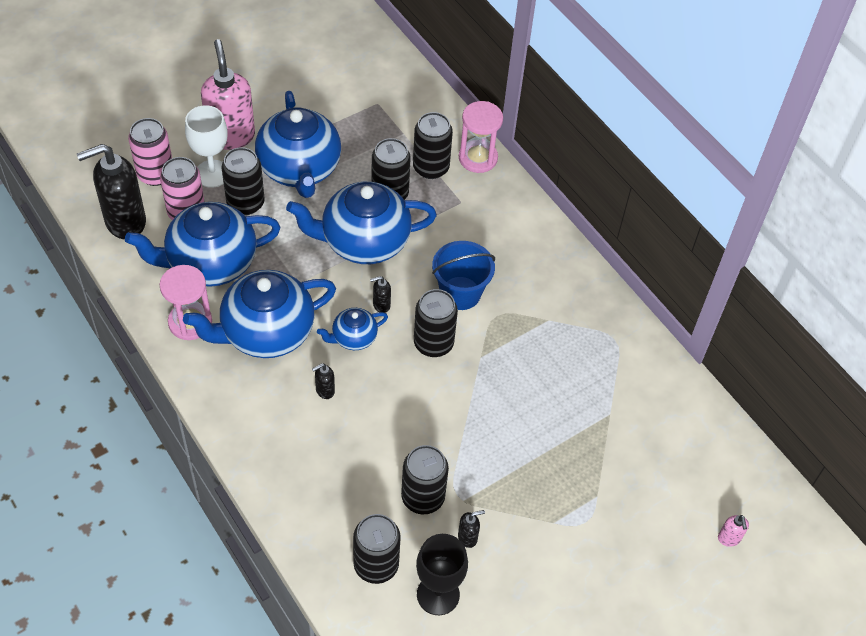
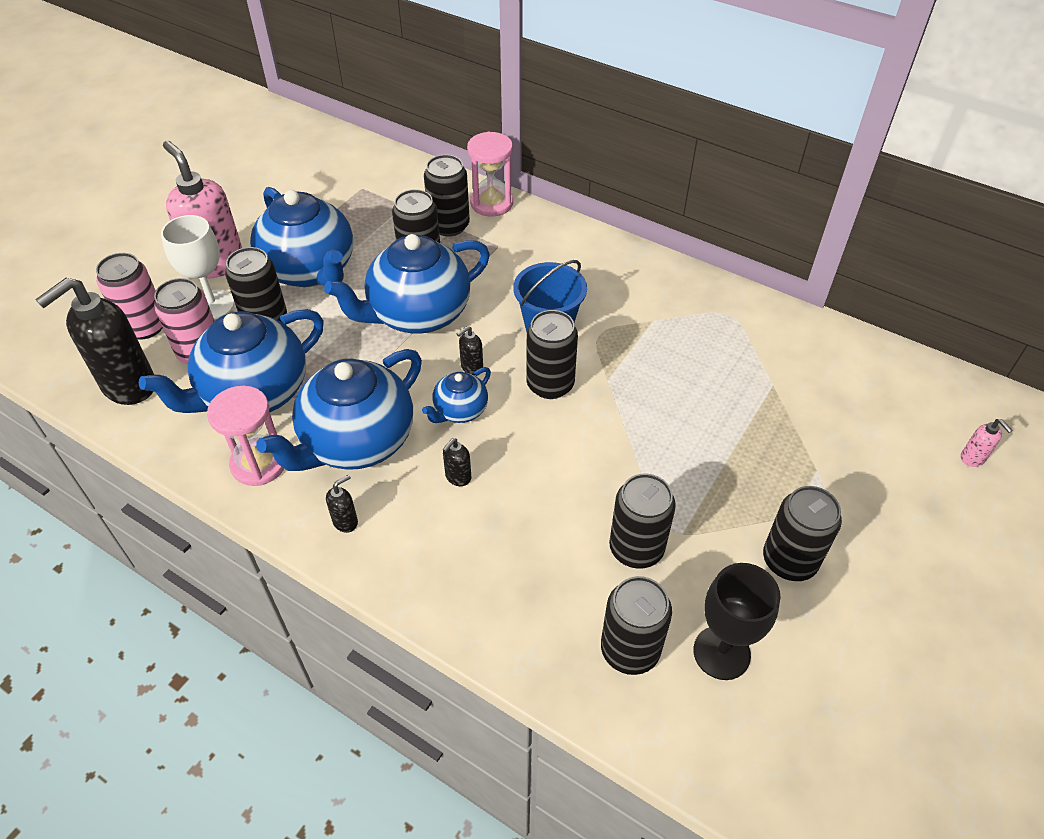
camera: 20 degrees left, 5 degrees down
black soap dispenser [458,510,485,548] -> black soap dispenser moved to [326,475,358,533]
none -> black can [763,486,842,581]

